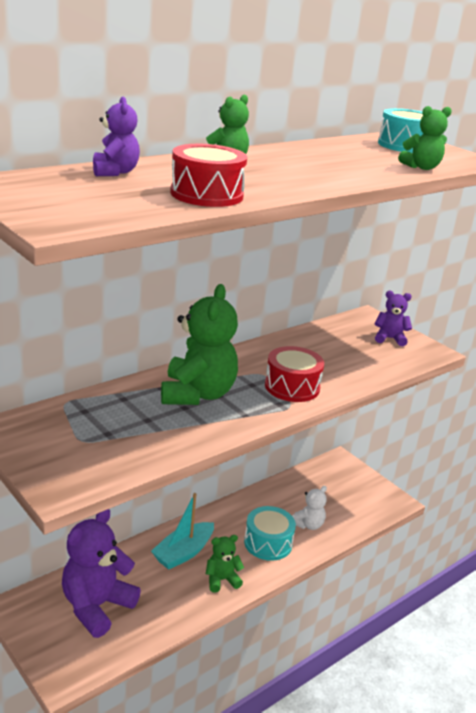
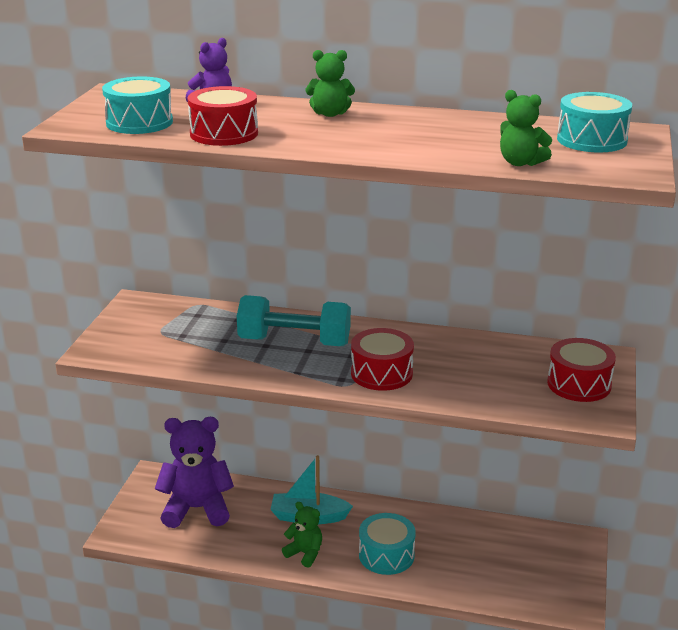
camera: 55 degrees right, 0 degrees up
green teddy bear [161,284,238,405] -> turquoise dumbbell [237,295,351,346]
white teddy bear [292,486,327,530] -> none
purple teddy bear [374,291,412,346] -> red drum [547,338,616,402]
none -> turquoise drum [102,77,173,134]

